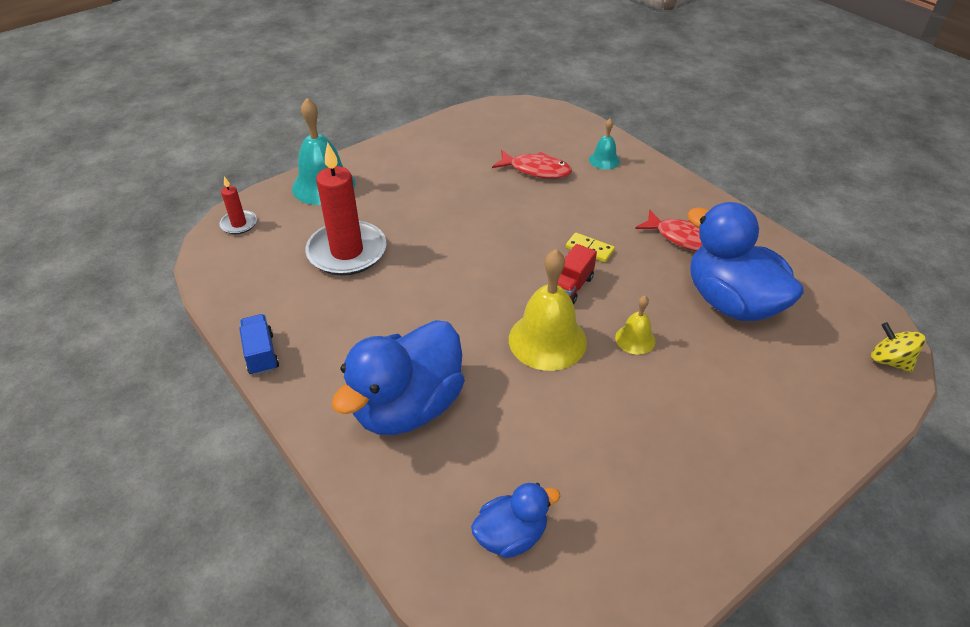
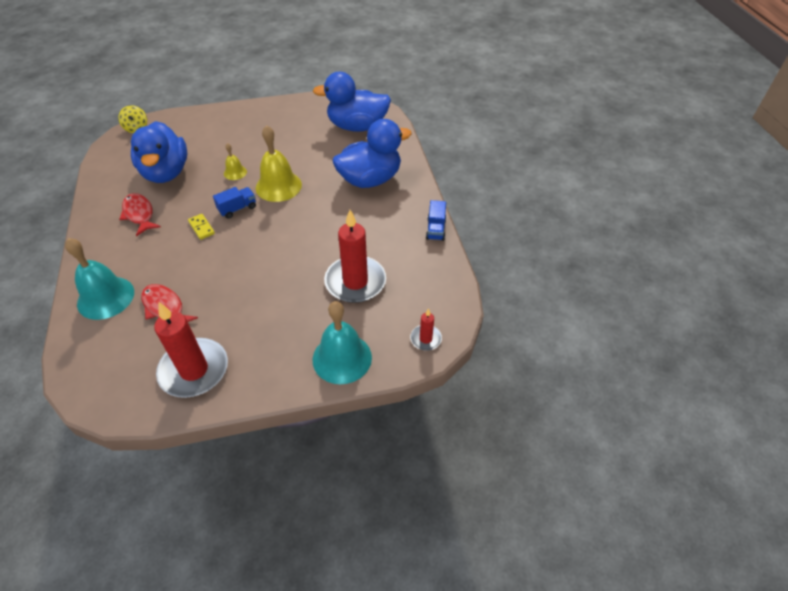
camera: 155 degrees left, 5 degrees up
blue duck [471,483,561,558] -> blue duck [313,72,391,132], size x1.90
red truck [557,244,597,305] -> blue truck [213,187,256,219]
turquoise bell [589,119,620,170] -> turquoise bell [65,238,134,320], size x1.96
none -> red candle [154,302,228,398]

